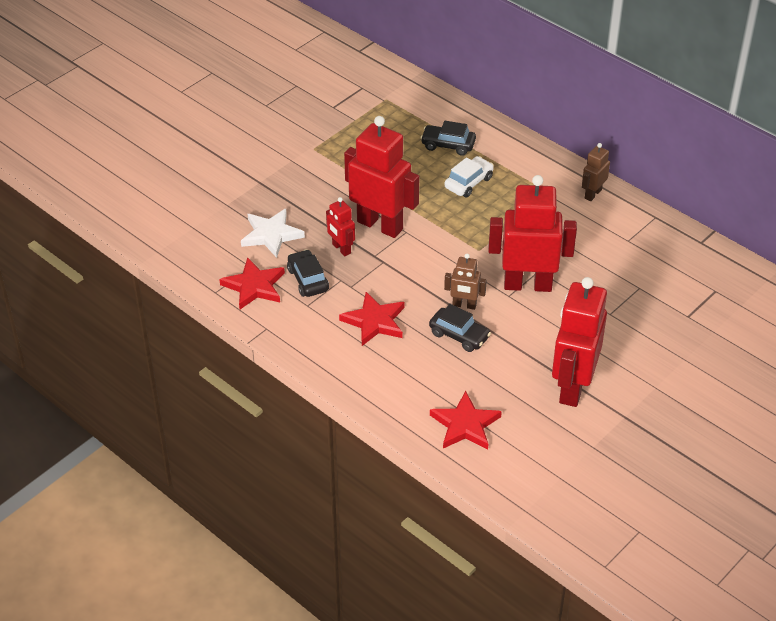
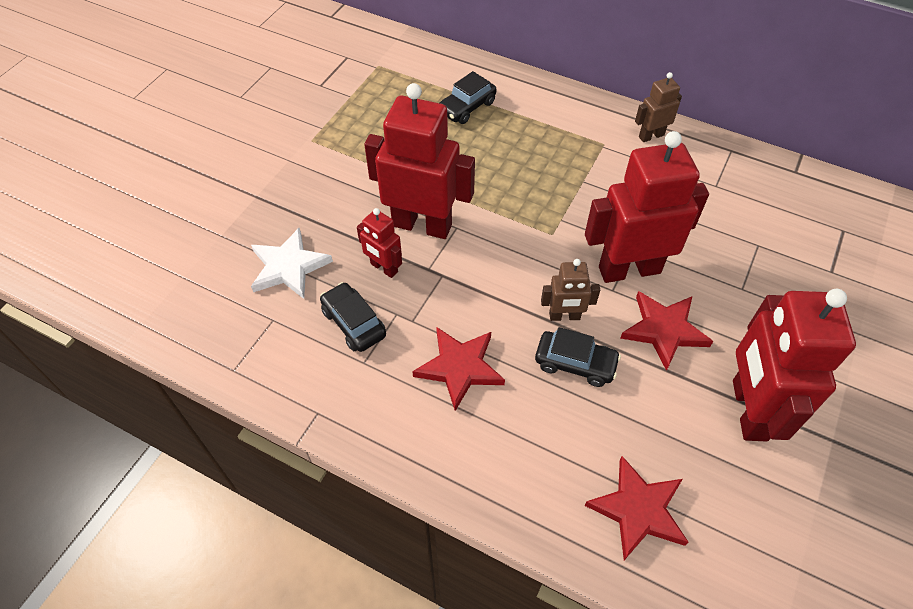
camera: 15 degrees left, 10 degrees up
red star [219,257,285,309] -> red star moved to [620,291,713,371]
black car [421,121,476,156] -> black car turned 45 degrees counterclockwise [440,71,497,124]
white car [444,156,494,197] -> none
brown robot [582,143,610,201] -> brown robot turned 45 degrees clockwise [635,72,682,142]

